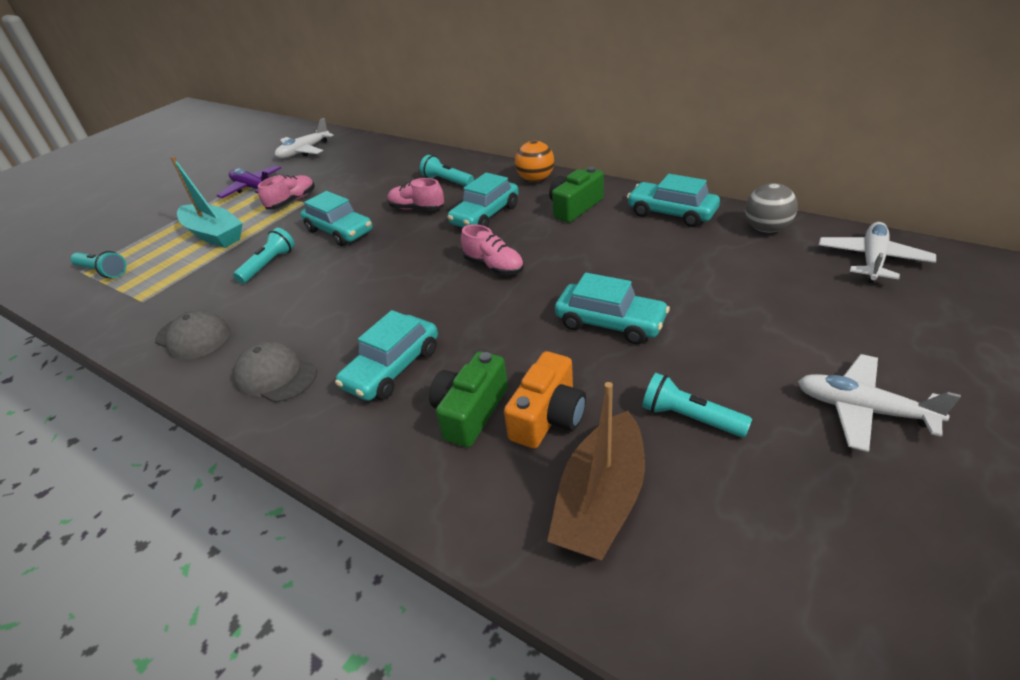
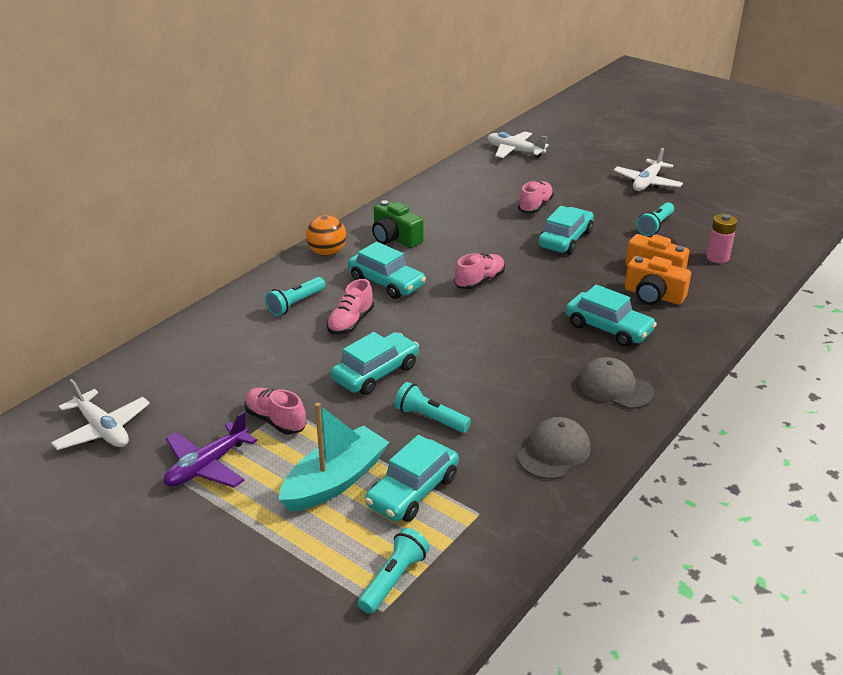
camera: 90 degrees left, 5 degrees down
grey cap [233,341,317,403] -> grey cap turned 90 degrees clockwise [578,357,654,409]
green camera [429,351,508,447] -> orange camera [625,256,691,305]
brown boat [547,382,645,560] -> pink battery [707,214,737,263]
turquoise car [627,174,720,227] -> turquoise car moved to [365,435,459,522]
grey ball [745,183,798,233] -> none
none -> pink shoe [518,181,554,213]

